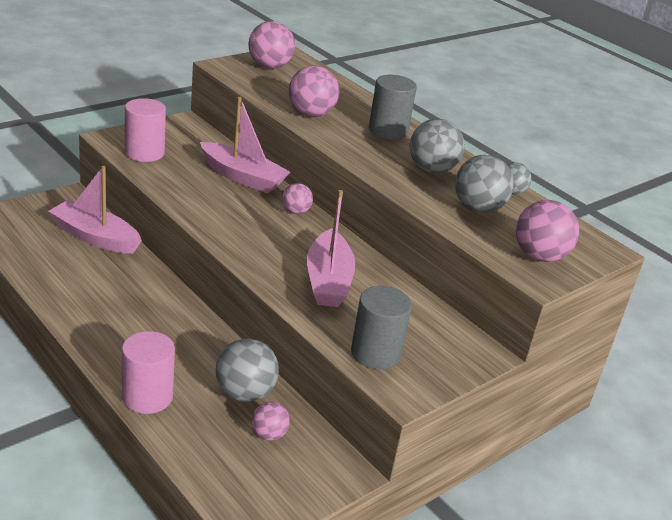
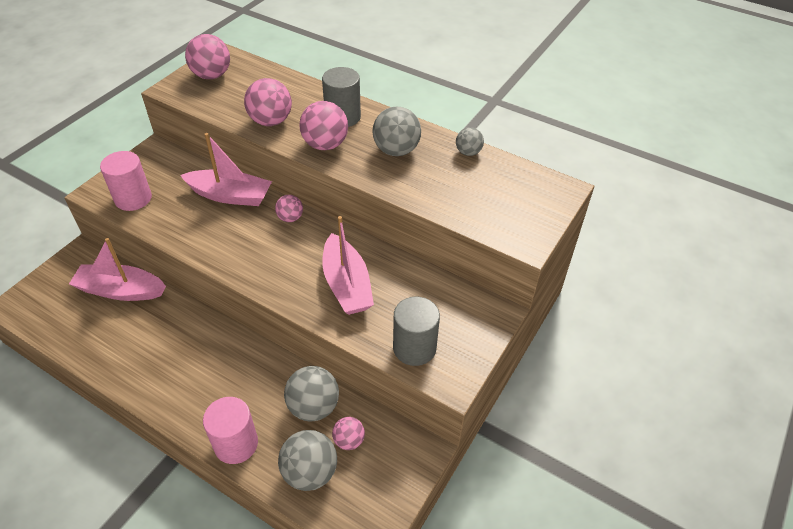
camera: 15 degrees left, 15 degrees up
grey ball [455,155,514,213] -> grey ball moved to [278,430,337,491]
pink ball [516,200,579,262] -> pink ball moved to [299,101,348,150]

